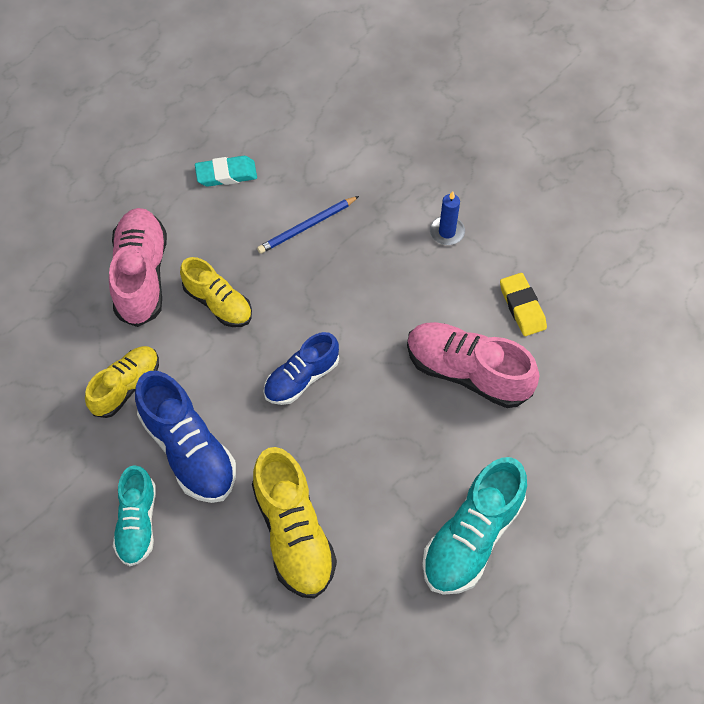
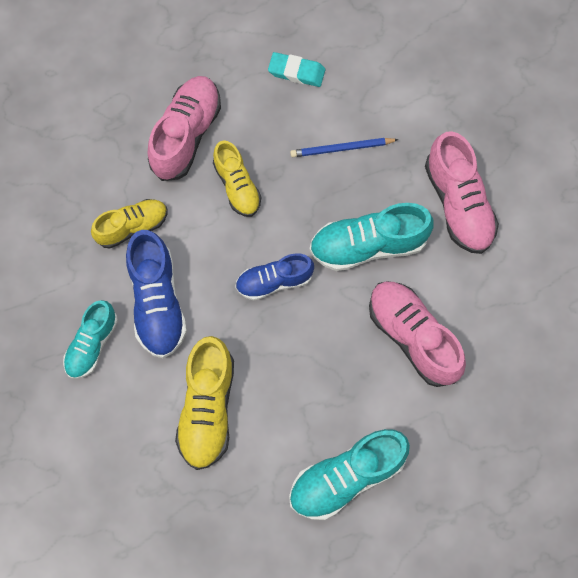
camera: 25 degrees right, 10 degrees up
blue candle [430,191,465,245] -> pink shoe [425,131,499,254]
yellow eraser [500,273,547,336] -> none
none -> turquoise shoe [309,203,434,271]

